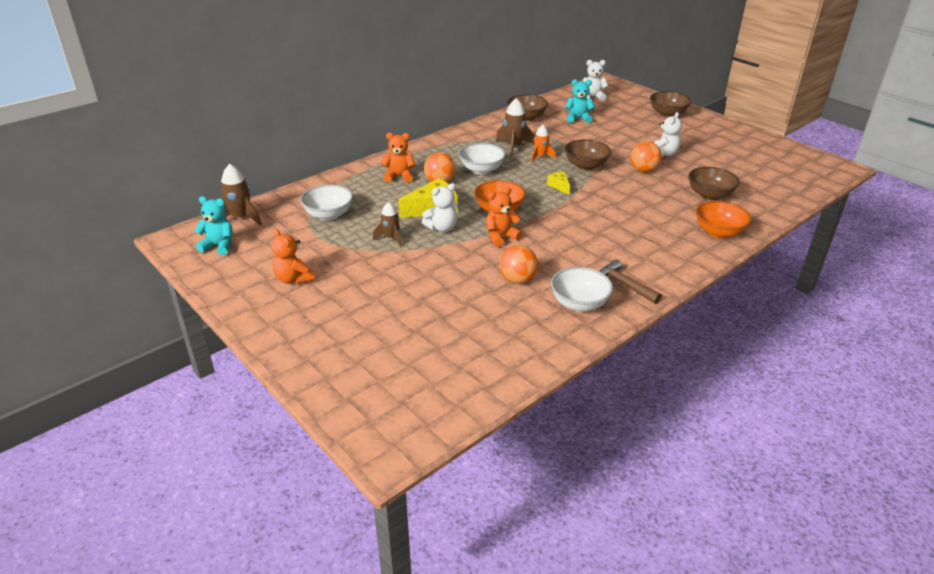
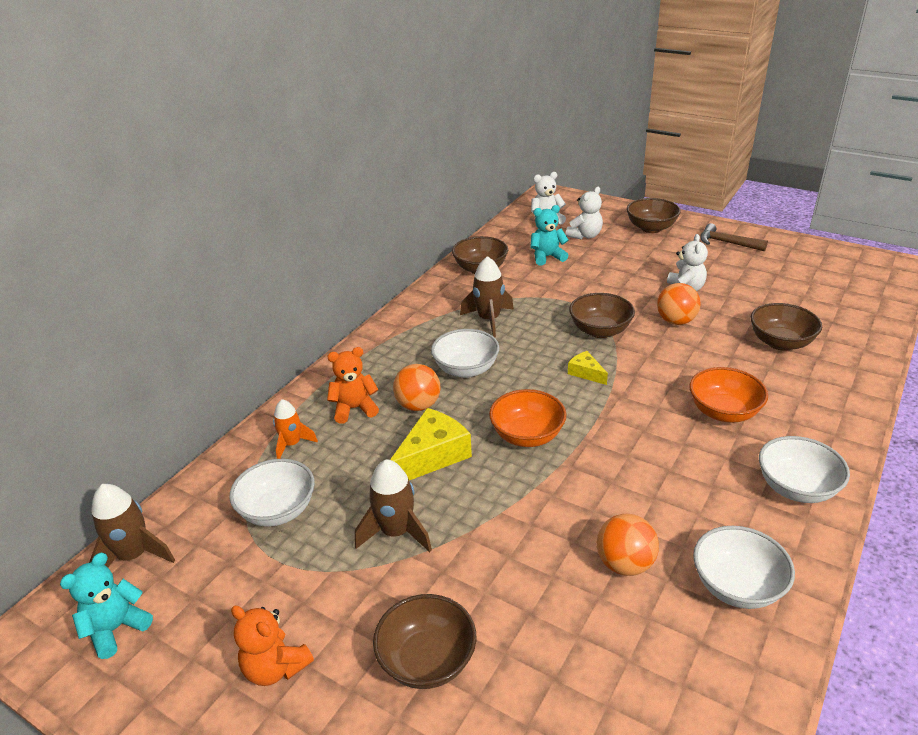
camera: 15 degrees left, 0 degrees up
turquoise teddy bear [194,196,233,255] -> turquoise teddy bear turned 45 degrees counterclockwise [60,553,153,659]
brown rocket [373,202,402,247] -> brown rocket [355,459,432,552], size x1.50
white teddy bear [422,183,457,232] -> white teddy bear moved to [565,187,603,240]
orange teddy bear [486,187,522,247] -> none
orange rocket [531,125,556,163] -> orange rocket moved to [273,399,318,459]
brown hammer [600,259,662,304] -> brown hammer moved to [700,223,768,252]
orange bowl [696,201,751,238] -> orange bowl moved to [689,367,768,423]
none -> brown bowl [373,594,476,689]
none -> white bowl [759,436,850,503]

